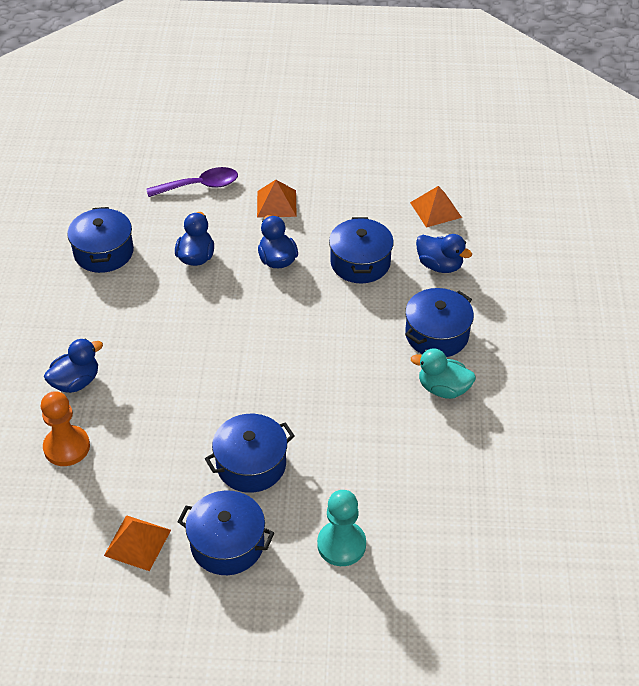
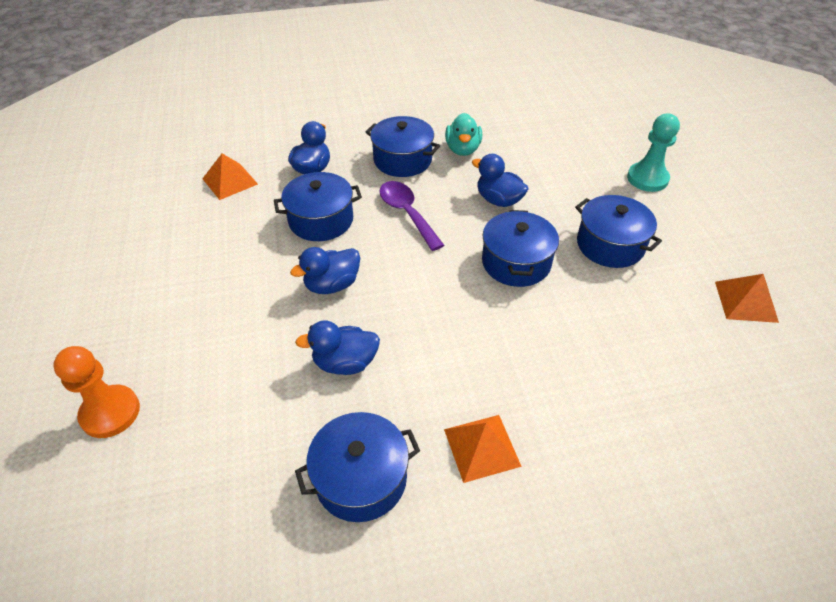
camera: 105 degrees left, 0 degrees up
orange pawn [41,391,90,466] -> orange pawn moved to [53,346,140,438]
blue duck [44,338,103,393] -> blue duck moved to [472,154,529,207]
purple spoon [146,167,238,197] -> purple spoon moved to [379,181,444,251]
blue pot [178,490,274,575] -> blue pot moved to [482,210,559,287]
orange pyramid [257,180,297,217] -> orange pyramid moved to [444,415,522,483]

